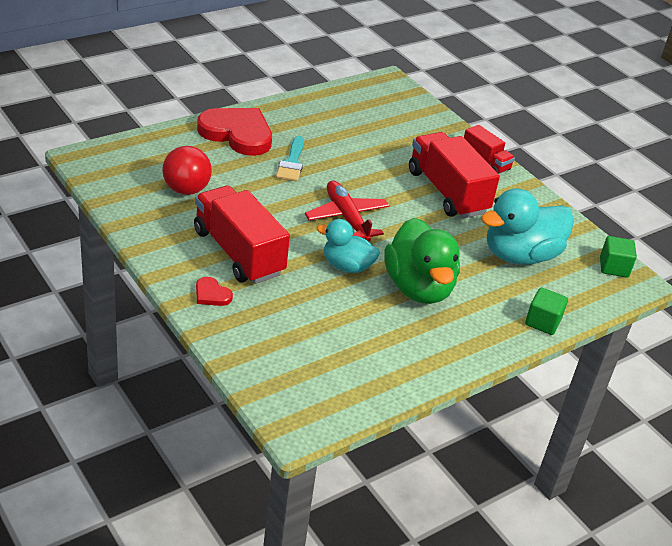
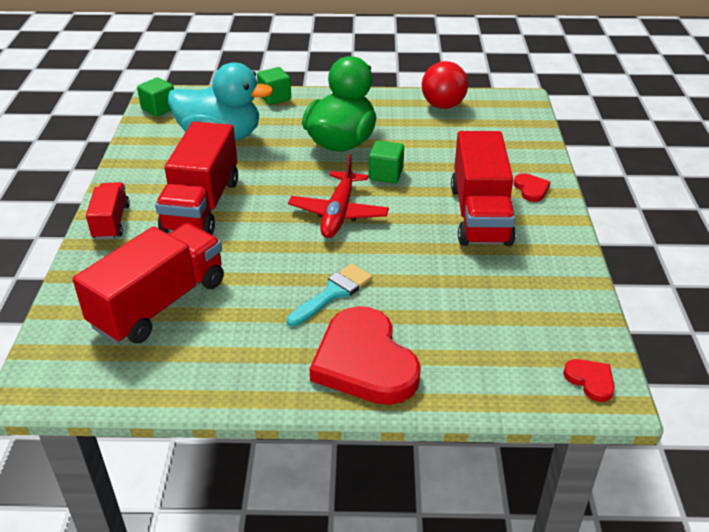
camera: 140 degrees left, 0 degrees up
red ball [162,146,212,195] -> red ball moved to [422,61,468,109]
turquoise duck [317,219,380,273] -> green cube [369,141,404,183]
none -> red truck [73,223,224,344]
none -> red heart [563,359,615,402]

